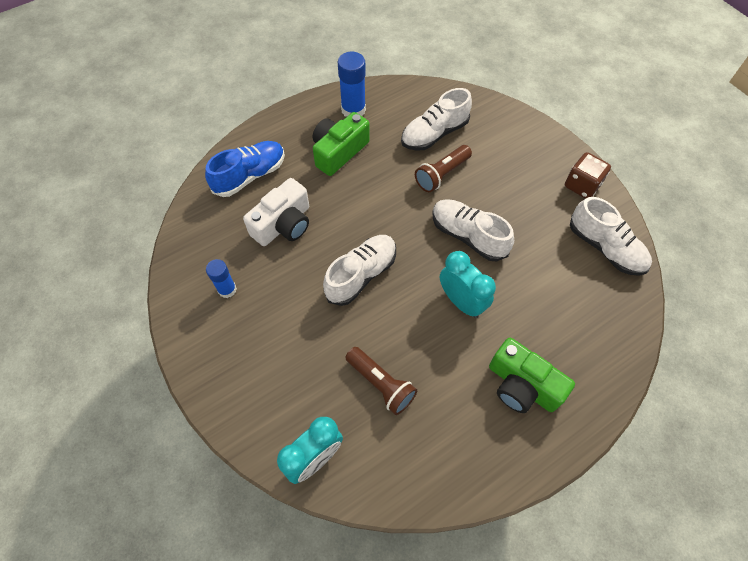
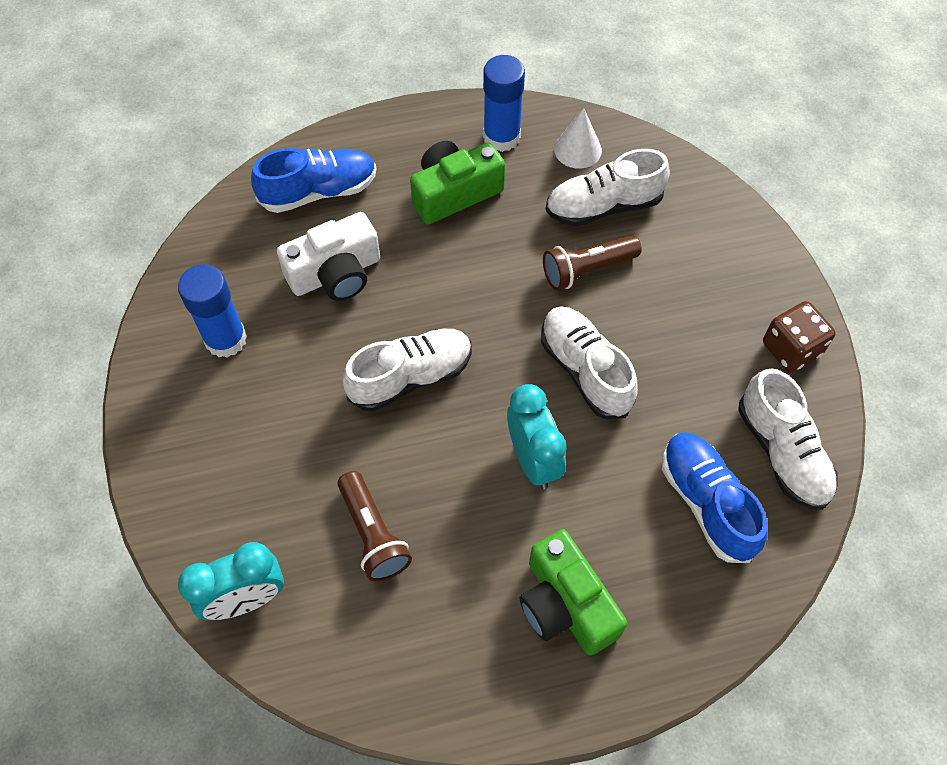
camera: 20 degrees right, 0 degrees up
blue glue stick [206,259,237,298] -> blue glue stick [178,264,247,358], size x1.59
none -> white cone [554,108,602,169]
none -> blue shoe [662,432,767,563]

